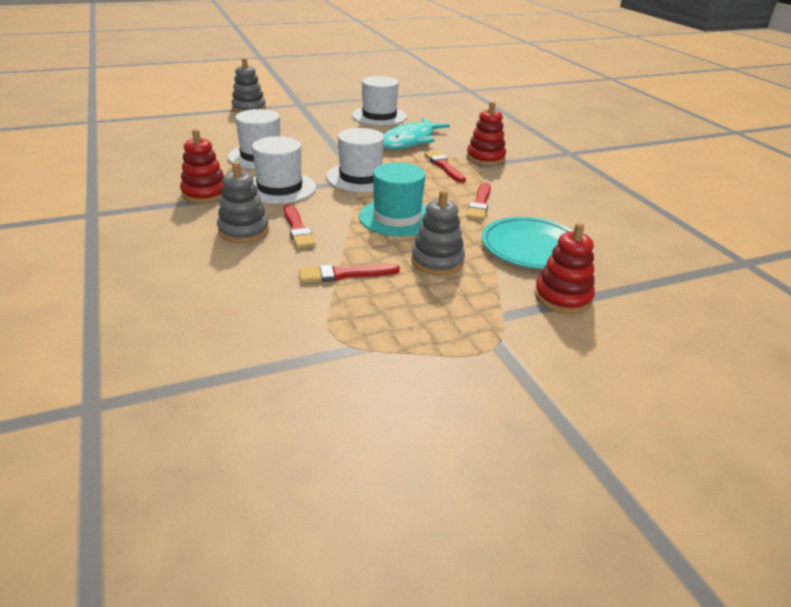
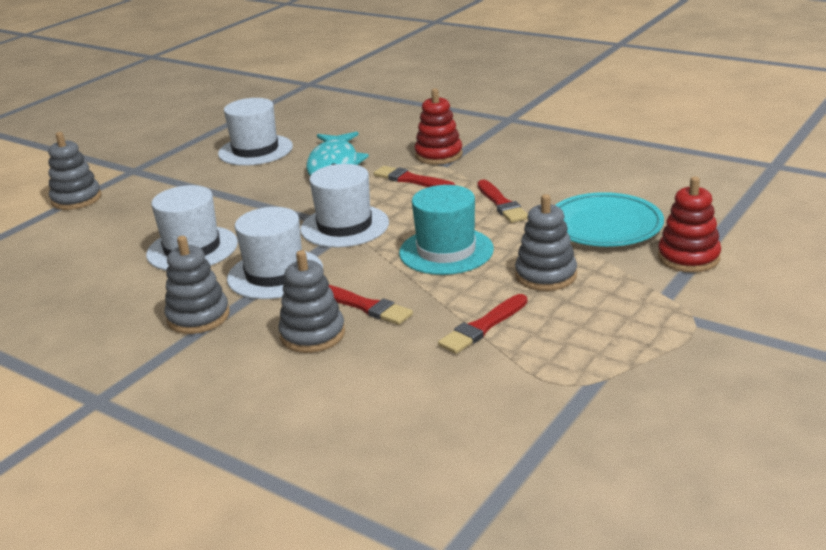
camera: 30 degrees left, 5 degrees down
red stacking toy [180,129,224,203] -> grey stacking toy [165,236,230,334]

